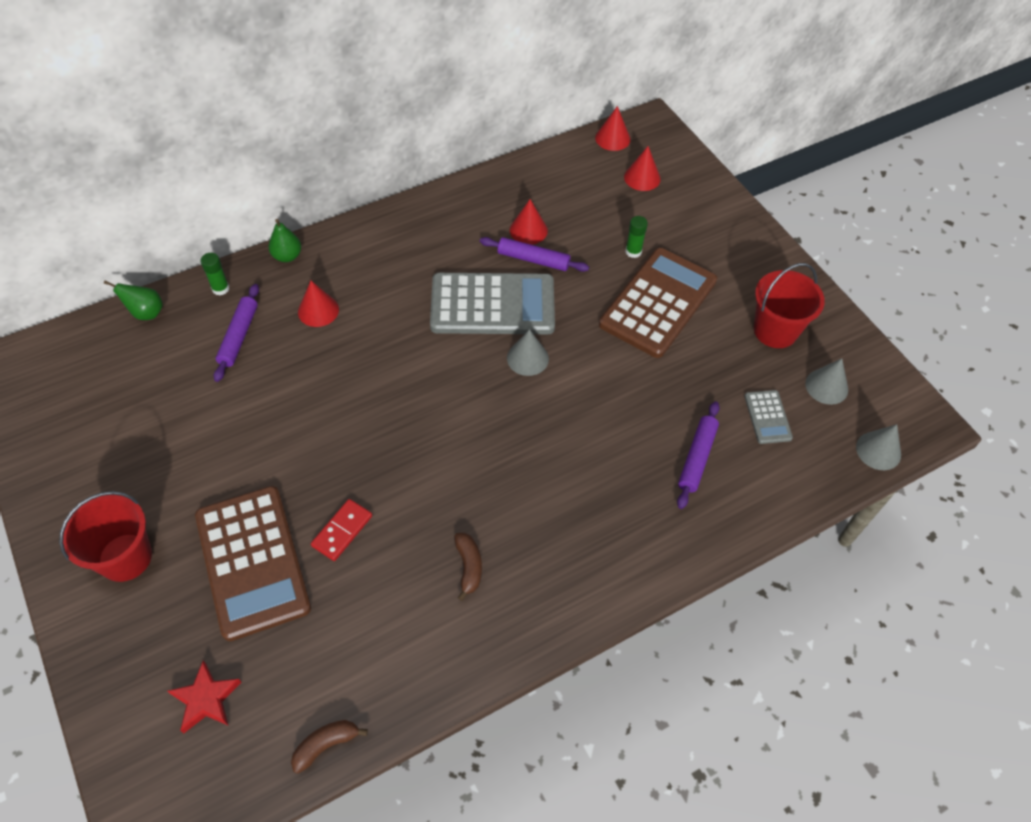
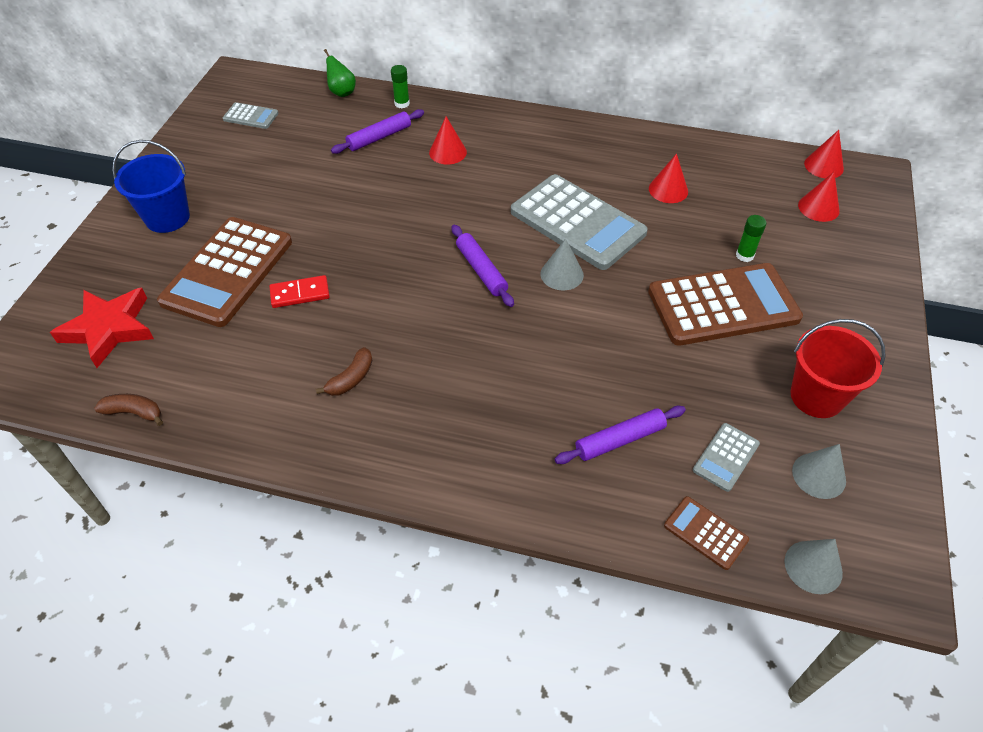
camera: 45 degrees right, 5 degrees down
red bucket [59,491,152,582] -> blue bucket [112,140,190,233]
red star [168,660,242,734] -> red star [50,287,154,368], size x1.56
green pear [268,219,301,262] -> none
purple rolling pin [480,237,589,272] -> purple rolling pin moved to [452,225,514,307]
none -> grey calculator [223,102,279,129]
none -> brown calculator [664,496,749,570]

